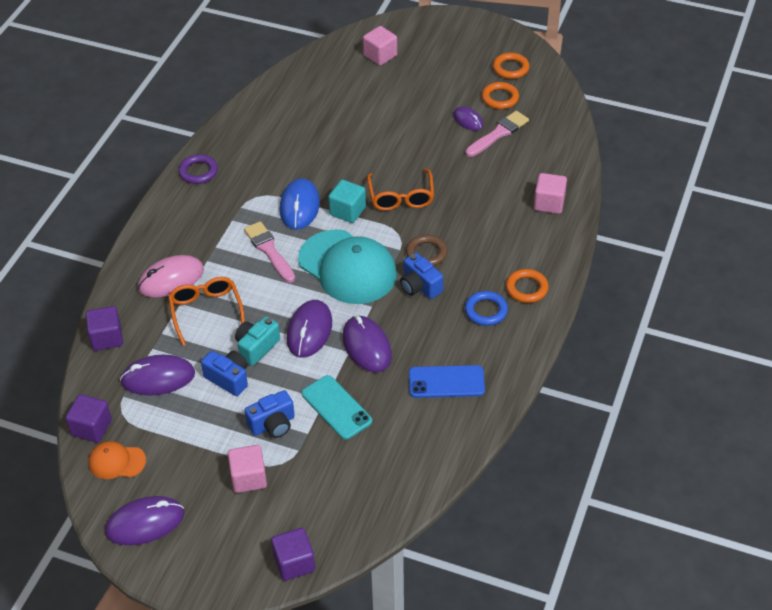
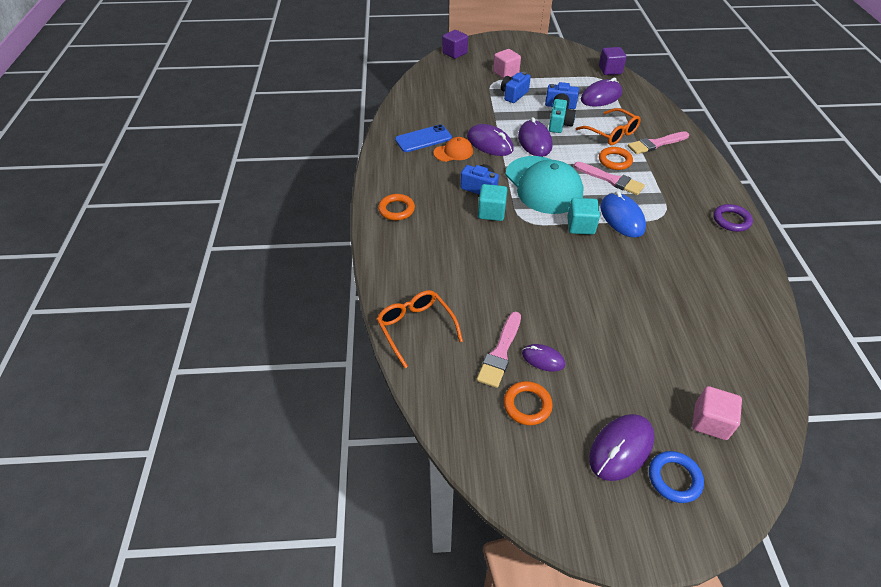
camera: 155 degrees right, 0 degrees up
purple cube [86,306,123,351] -> none
orange cap [88,441,146,479] -> orange cap moved to [433,137,473,162]
purple mouse [105,496,184,545] -> purple mouse moved to [589,414,655,481]
pink mouse [138,255,204,298] -> pink brush [628,131,689,154]
turquoise cap [298,229,397,304] -> turquoise cap turned 135 degrees counterclockwise [505,156,584,214]
turquoise phone [302,375,372,440] -> none
orange glasses [367,169,434,211] -> orange glasses moved to [377,290,463,368]
brown ring [406,235,448,266] -> turquoise cube [478,184,508,221]
blue ring [465,291,508,326] -> blue ring moved to [649,451,704,503]
orange ring [493,53,529,79] -> orange ring moved to [599,147,633,170]
pink cube [534,173,567,214] -> none

